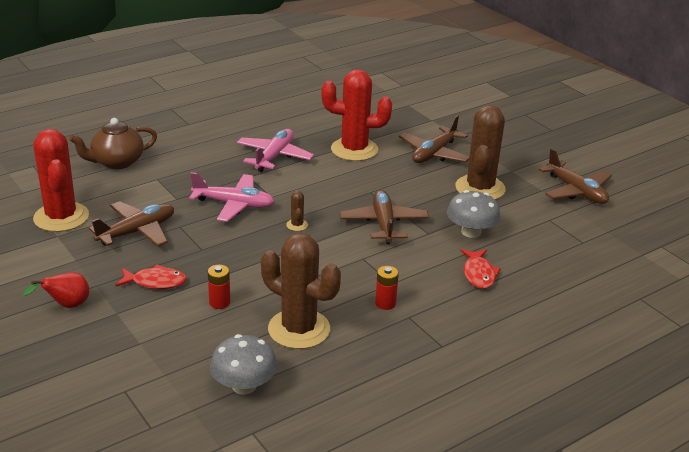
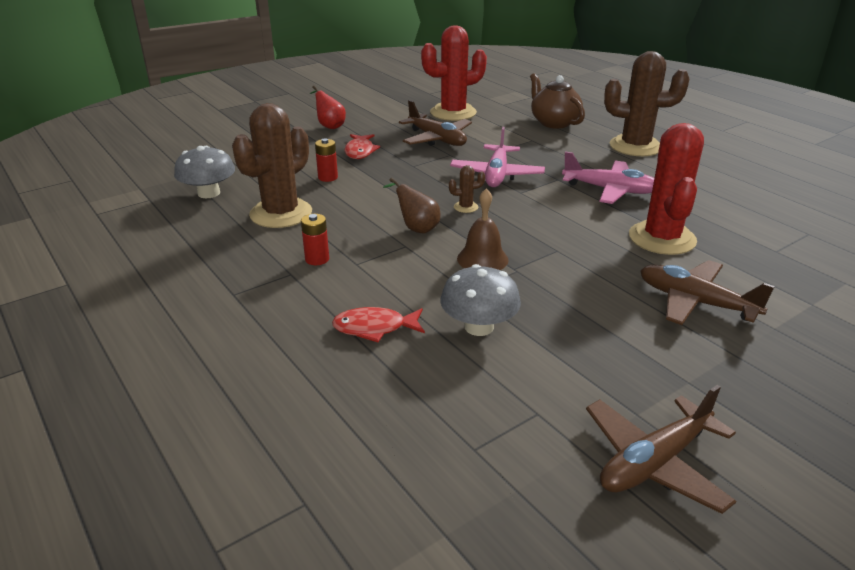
camera: 90 degrees right, 0 degrees up
brown plane [340,190,429,244] -> brown bell [457,188,509,270]
brown cactus [455,105,506,200] -> brown cactus moved to [604,51,689,156]
none -> brown pear [383,178,440,233]

